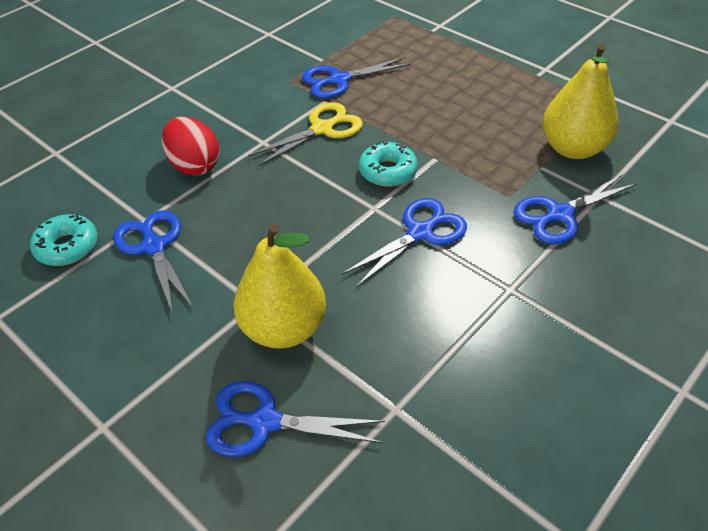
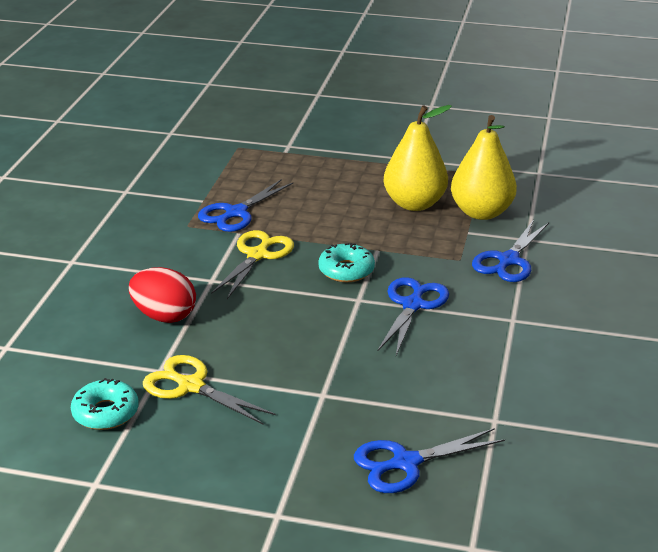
camera: 30 degrees left, 15 degrees down
blue scissors [113,210,194,314] -> yellow scissors [143,355,276,425]
yellow pear [233,224,326,349] -> yellow pear moved to [384,105,452,211]

